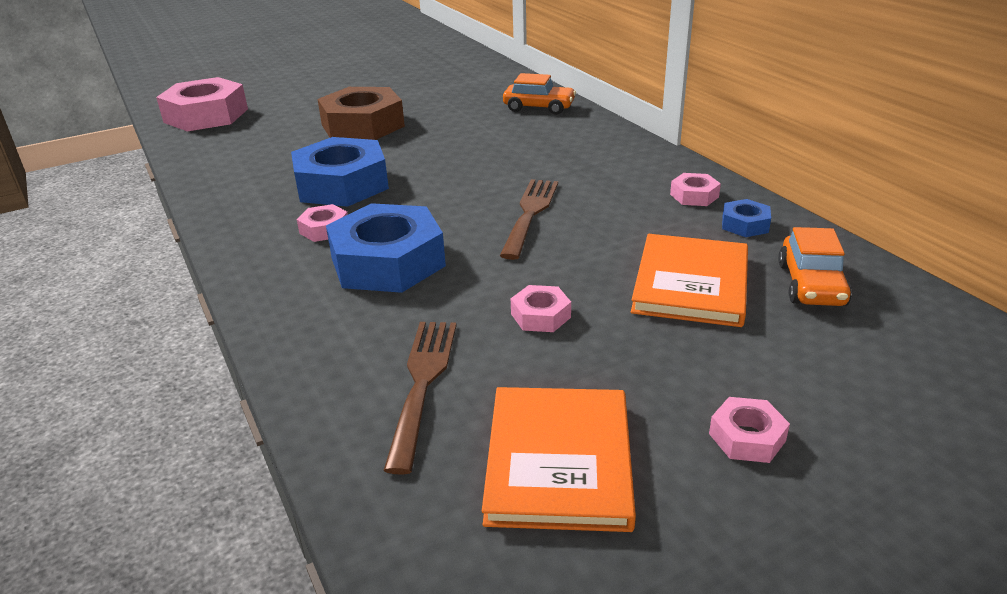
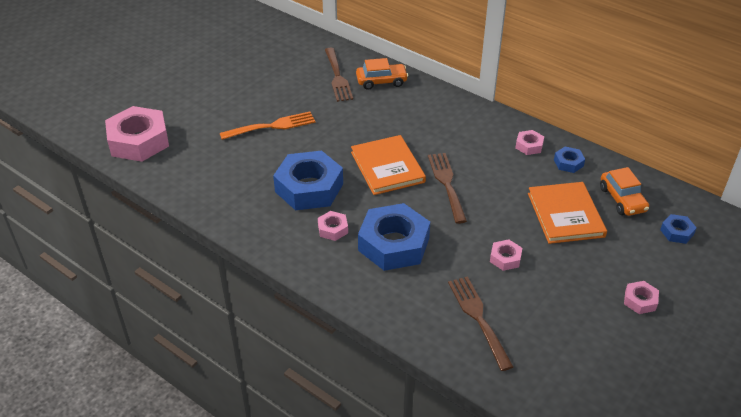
camera: 25 degrees left, 10 degrees up
brown nut [317,87,405,140] -> orange fork [220,111,315,140]
orange book [482,387,636,532] -> orange book moved to [351,135,426,195]
none -> brown fork [325,48,353,102]
none -> blue nut [660,214,697,244]

